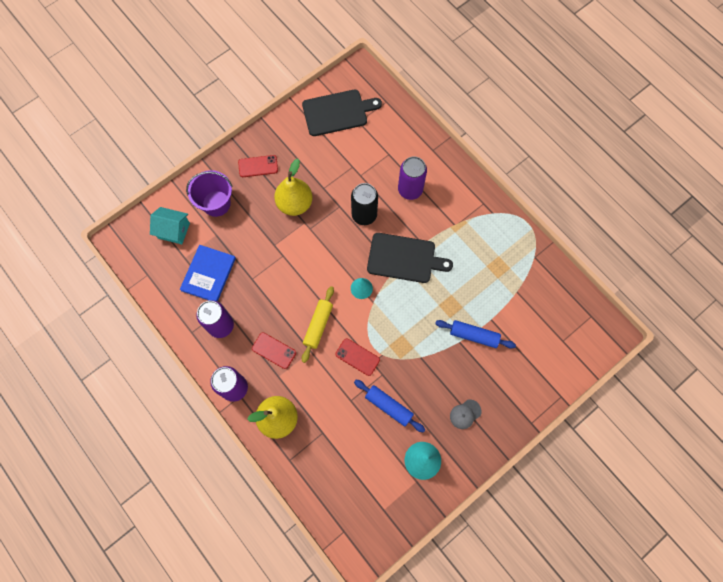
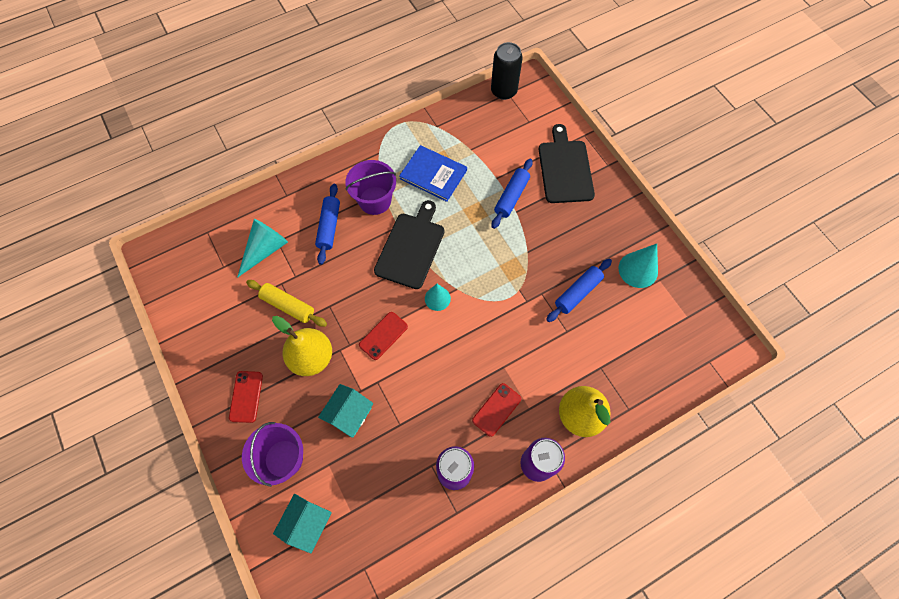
camera: 80 degrees left, 5 degrees down
blue book [180,245,236,302] -> blue book moved to [399,145,467,202]
black cutting board [302,89,382,136] -> black cutting board moved to [539,124,595,203]
yellow rolling pin [302,286,334,363] -> yellow rolling pin moved to [246,280,327,327]
red phone [335,338,380,376] -> red phone moved to [359,312,408,360]
black can [351,183,378,225] -> black can moved to [491,42,523,100]
purple can [398,156,427,200] -> blue rolling pin [315,184,340,265]
grey cap [450,399,481,429] -> none
none -> turquoise cone [237,219,288,278]
none -> turquoise house [318,384,374,438]
none -> purple bucket [345,160,396,215]

